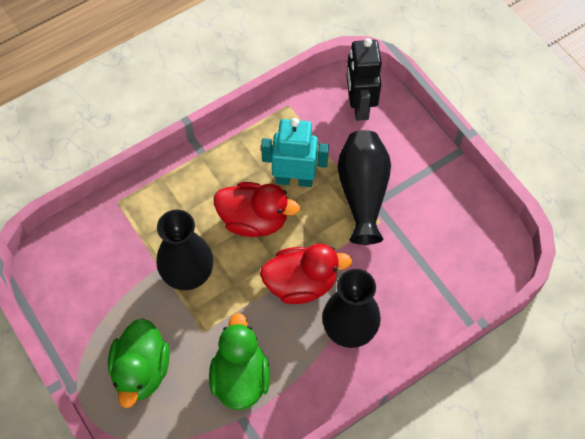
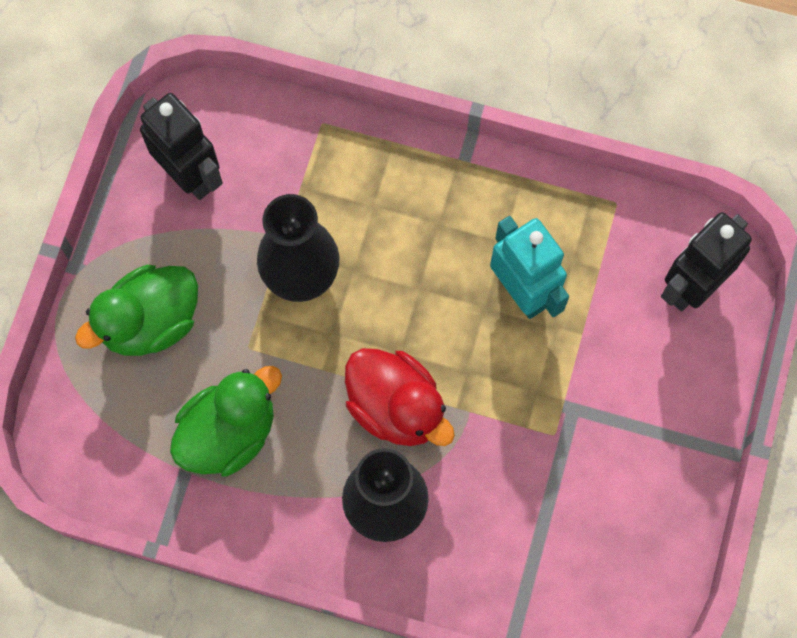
camera: 50 degrees right, 10 degrees up
red duck [214,182,300,237] -> none
black vase [337,130,391,245] -> none
none -> black robot [140,93,223,200]

